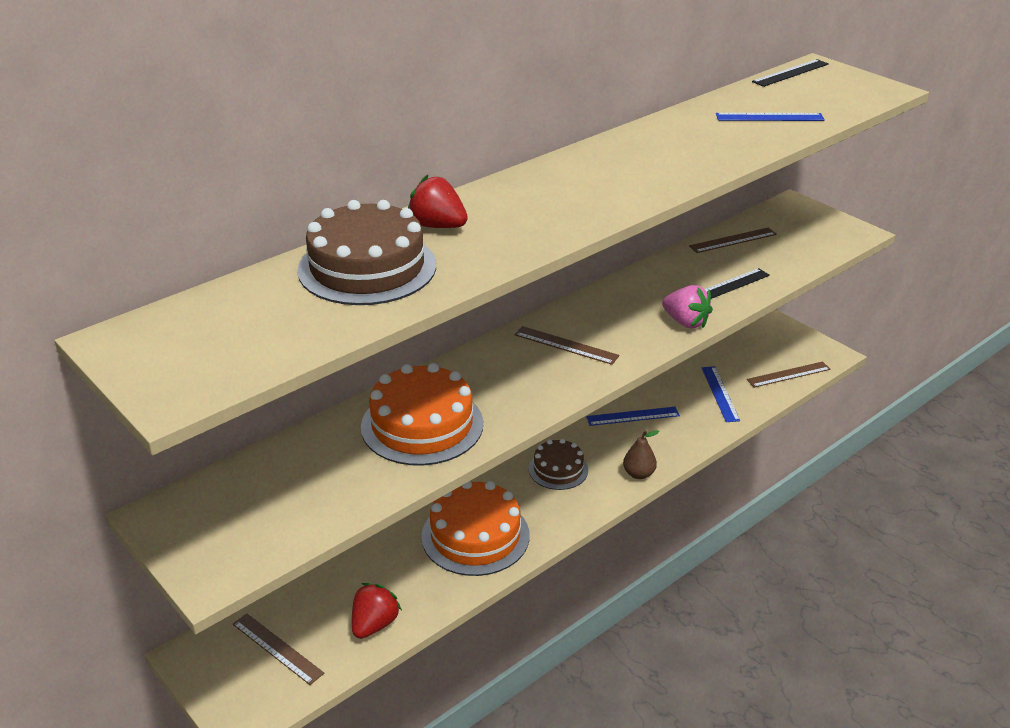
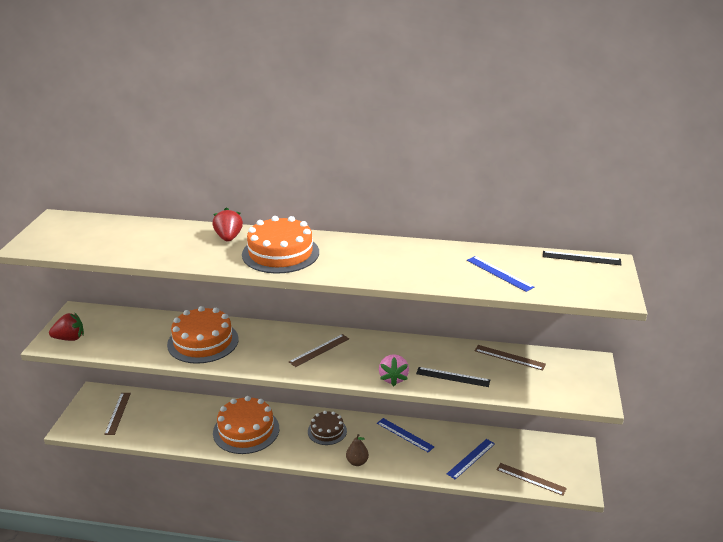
camera: 50 degrees right, 5 degrees down
brown cake [297,200,436,305] -> none
red strawberry [352,583,402,639] -> red strawberry moved to [49,313,84,341]
brown ruler [514,326,619,365] -> brown ruler turned 60 degrees clockwise [289,334,349,367]
none -> orange cake [242,216,319,273]

